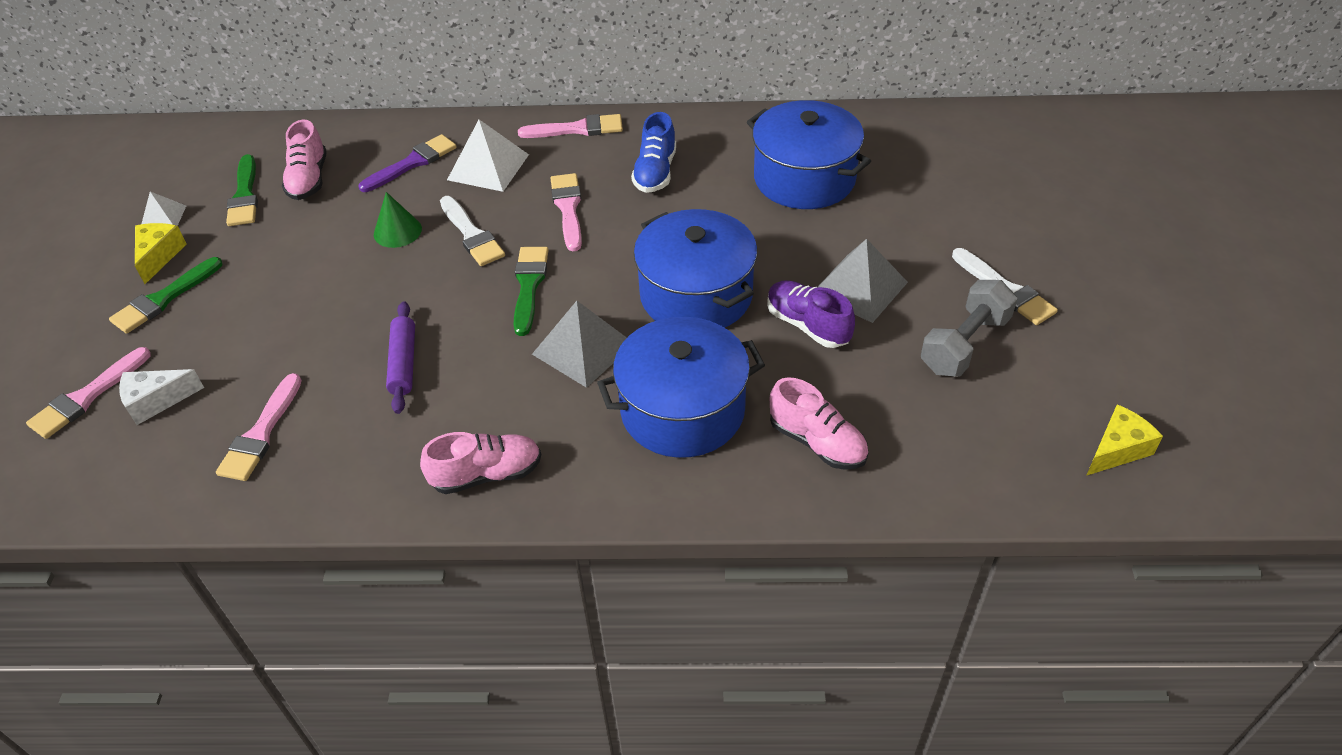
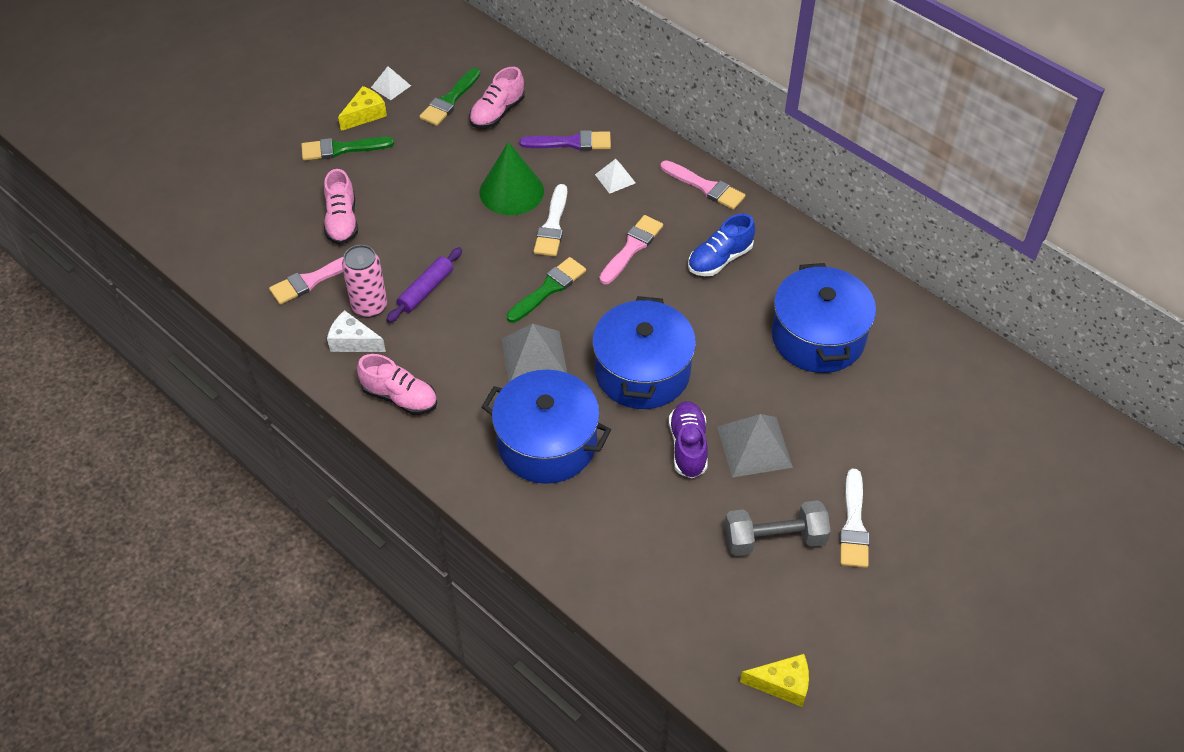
camera: 40 degrees right, 5 degrees up
pink brush [26,347,151,439] -> none
white cheese [119,369,204,425] -> white cheese moved to [327,310,386,352]
green cone [374,192,422,248] -> green cone [479,142,544,215], size x1.64
white pyramid [447,120,529,192] -> white pyramid [595,159,636,194], size x0.57
pink shoe [770,377,868,470] -> pink shoe moved to [324,169,358,245]
none -> pink can [342,245,387,318]

